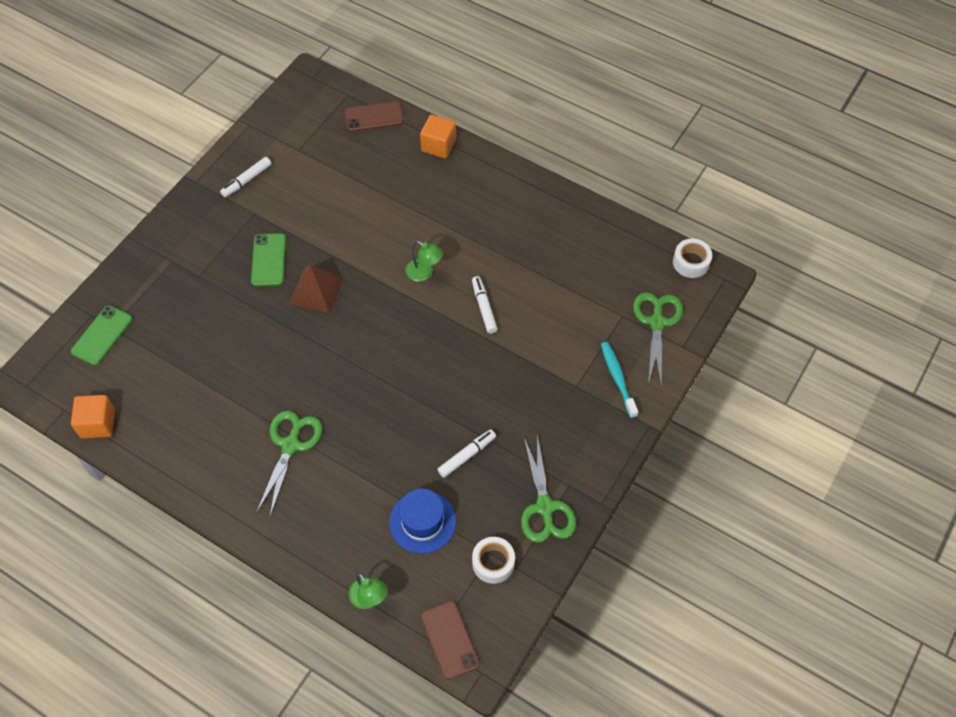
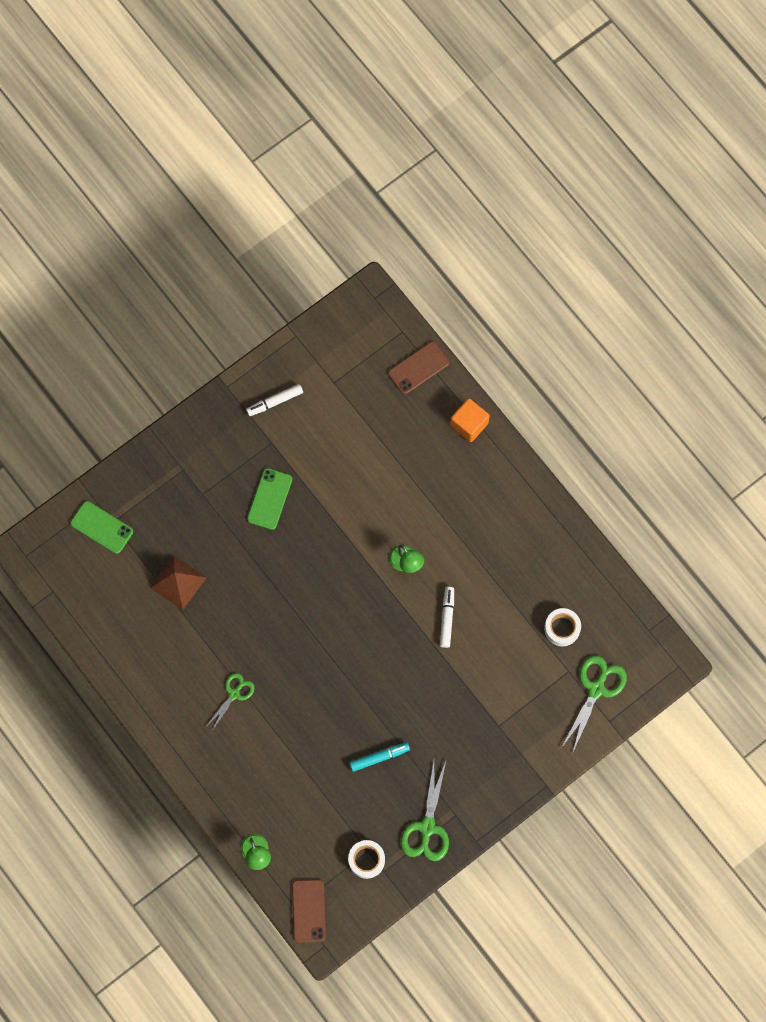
camera: 20 degrees right, 15 degrees up
green phone [71,305,133,365] -> green phone turned 75 degrees clockwise [70,501,133,554]
orange cube [71,395,115,438] -> none
green scissors [256,411,322,516] -> green scissors [207,673,255,731], size x0.63
brown pyramid [289,265,343,313] -> brown pyramid moved to [150,556,207,610]
brown phone [345,101,404,132] -> brown phone turned 45 degrees counterclockwise [388,341,449,394]
blue hat [389,489,456,554] -> none
white marker [437,429,496,478] -> turquoise marker [349,742,410,772]
turquoise toothbrush [601,342,638,418] -> none
white tape [673,239,712,278] -> white tape moved to [544,608,581,646]

